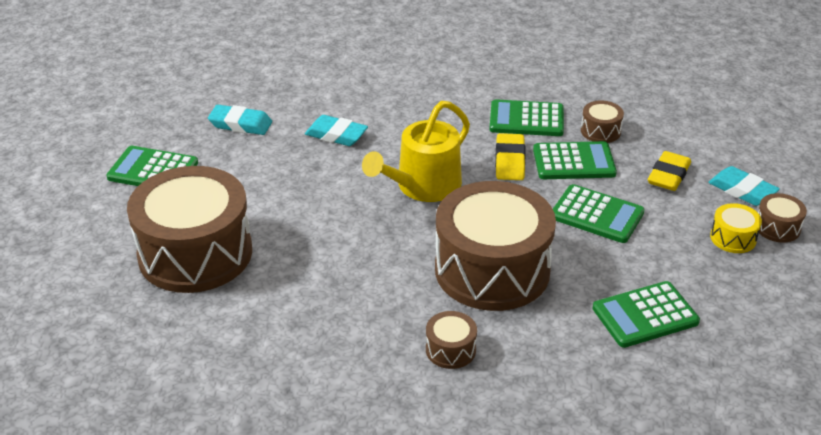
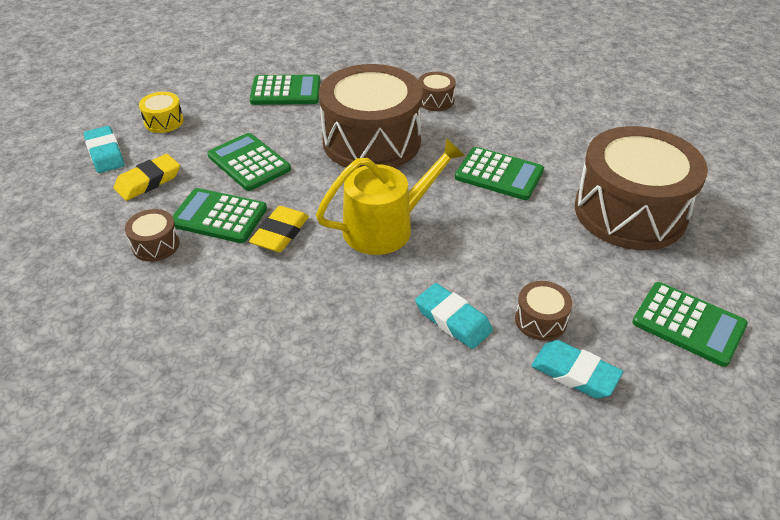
camera: 160 degrees left, 5 degrees up
green calculator [489,99,564,136] -> green calculator moved to [455,147,544,200]
brown drum [758,193,807,243] -> brown drum moved to [515,281,572,341]

